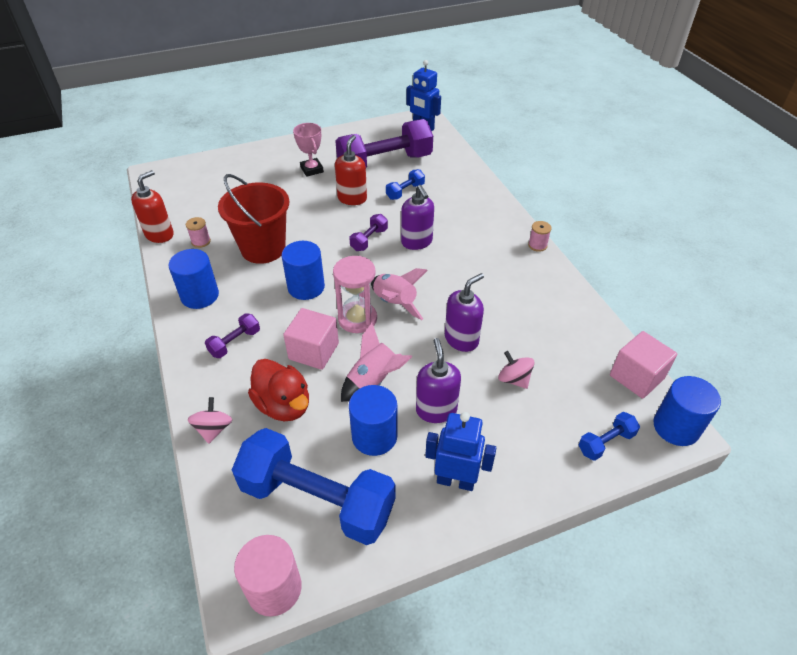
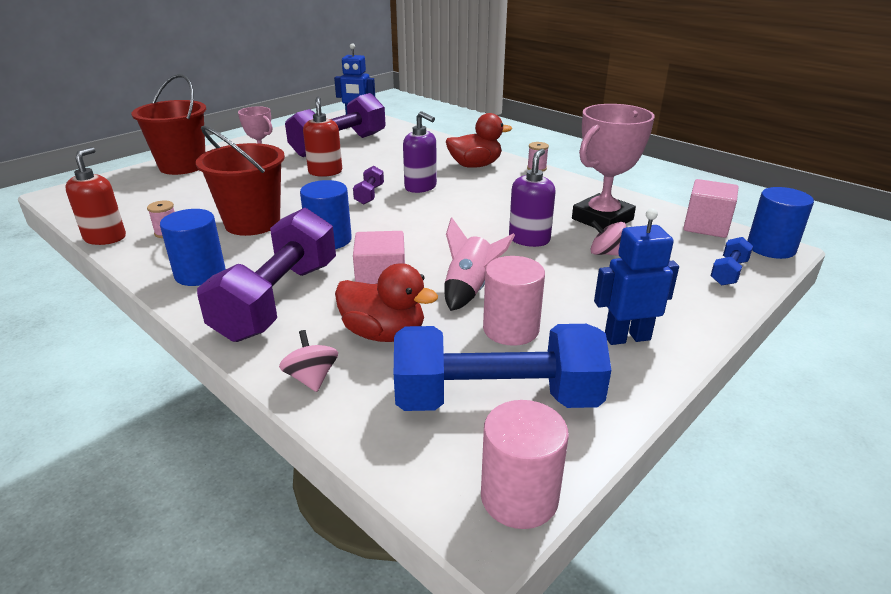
camera: 25 degrees left, 15 degrees down
purple dumbbell [205,313,260,358] -> purple dumbbell [197,208,336,342], size x2.32
pink hourglass [333,256,377,333] -> none
blue cylinder [349,385,397,456] -> pink cylinder [483,256,545,346]
pink rocket [371,268,428,320] -> none
blue dumbbell [386,169,425,200] -> none
purple soap dispenser [416,338,461,423] -> none
none -> red bucket [131,74,206,175]
none -> red duck [446,113,512,168]
none -> pink trophy [572,104,655,229]

